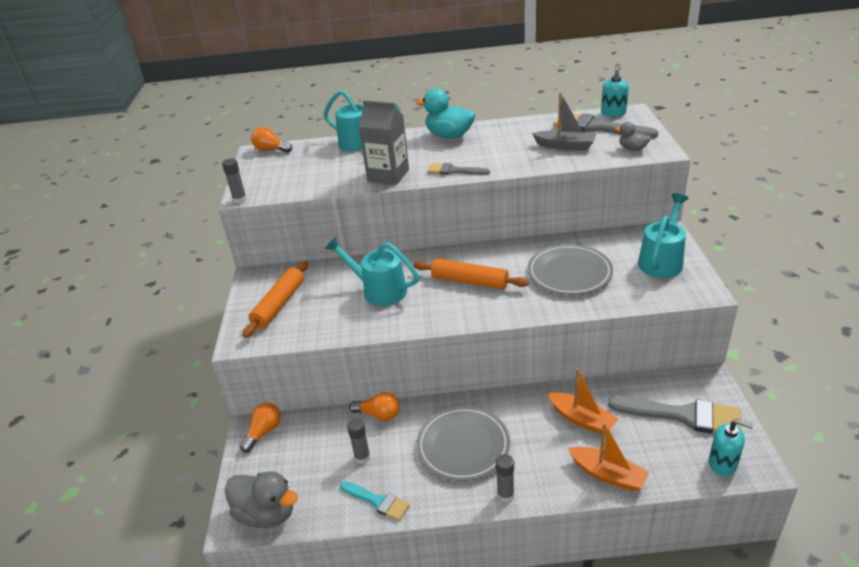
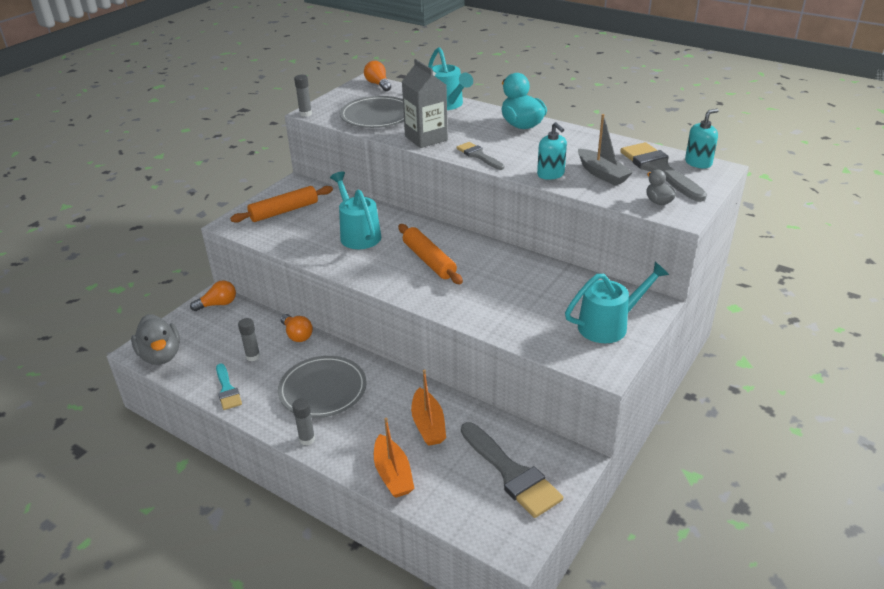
camera: 35 degrees right, 0 degrees up
grey plate [528,244,613,295] -> grey plate moved to [340,96,404,128]
turquoise soap dispenser [709,419,753,476] -> turquoise soap dispenser moved to [537,122,567,180]

